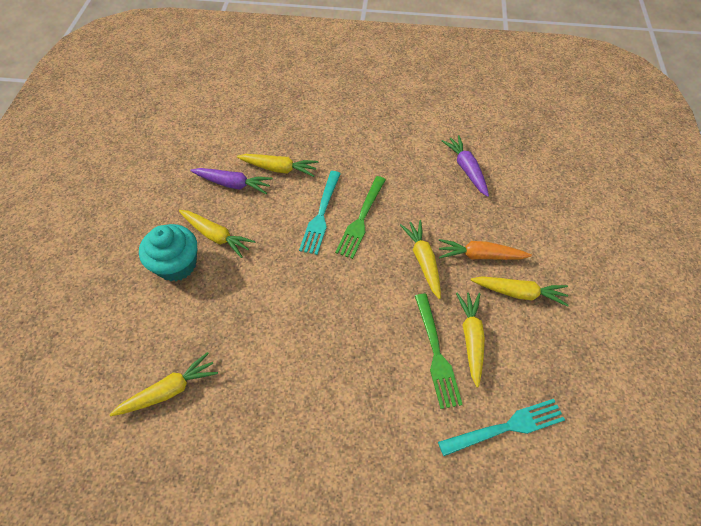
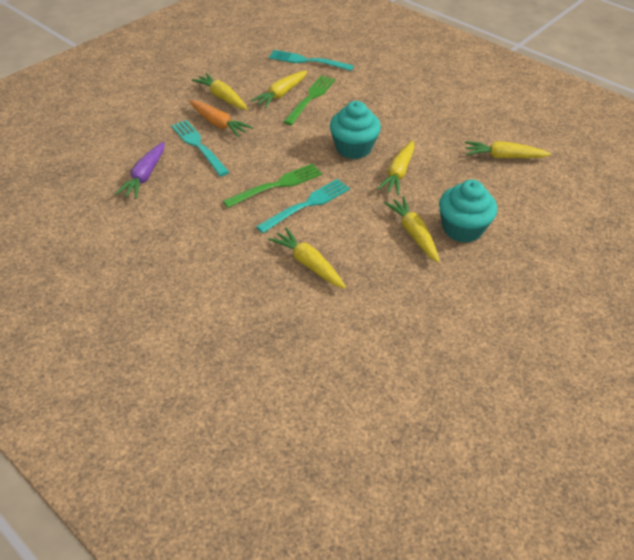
camera: 145 degrees left, 10 degrees down
purple carrot [190,168,273,194] -> none
yellow carrot [400,220,441,299] -> yellow carrot moved to [377,141,415,195]
none -> turquoise fork [171,120,229,176]
none -> turquoise cupcake [330,101,381,159]

